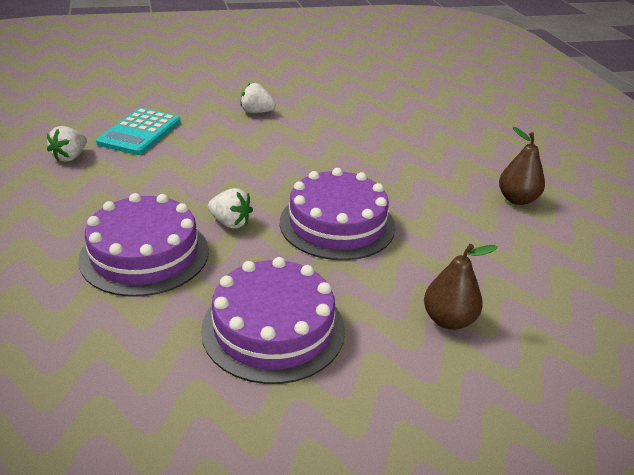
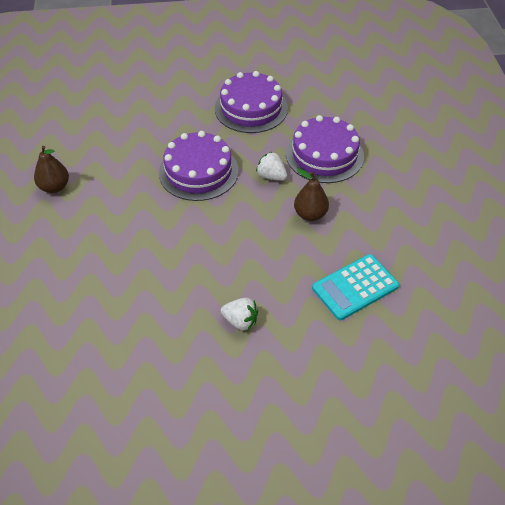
camera: 170 degrees left, 15 degrees up
white strawberry [47,126,87,162] -> none
turquoise calculator [96,108,181,155] -> turquoise calculator turned 150 degrees counterclockwise [312,254,399,320]
brown pear [424,244,498,330] -> brown pear moved to [294,169,329,221]

